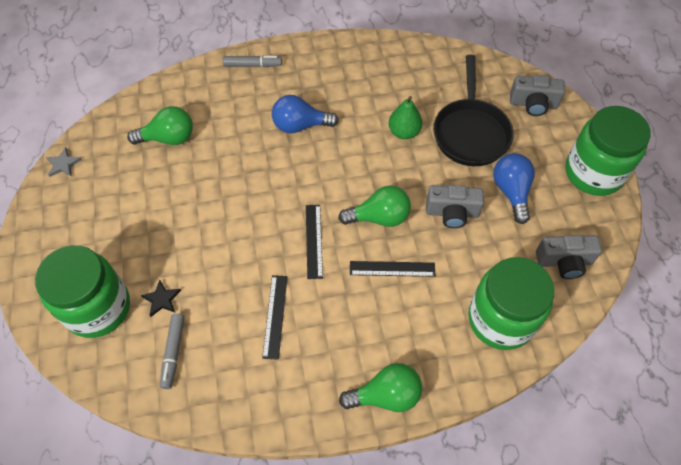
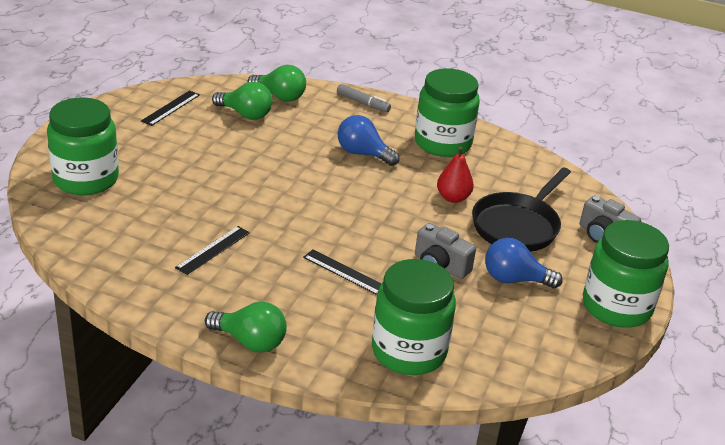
camera: 30 degrees right, 25 degrees down
grey star [46,147,82,177] -> none
black star [141,280,181,317] -> none
grey marker [160,314,184,389] -> none
black ruler [306,205,323,279] -> black ruler moved to [141,91,200,126]
green light bulb [338,185,411,227] -> green light bulb moved to [247,65,306,101]
green pear [389,96,423,139] -> red pear [437,147,474,203]
blue light bulb [493,153,535,224] -> blue light bulb turned 105 degrees counterclockwise [485,238,563,289]
grey camera [536,235,602,279] -> none
none -> green jar [415,68,480,157]

